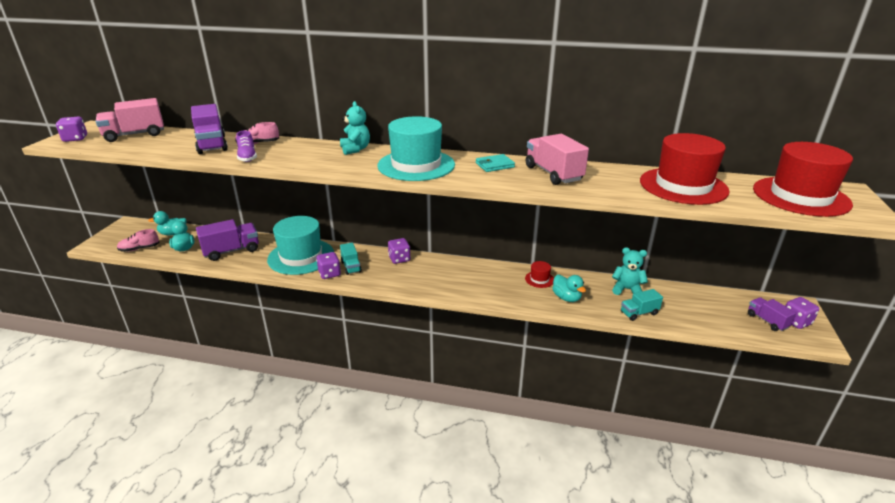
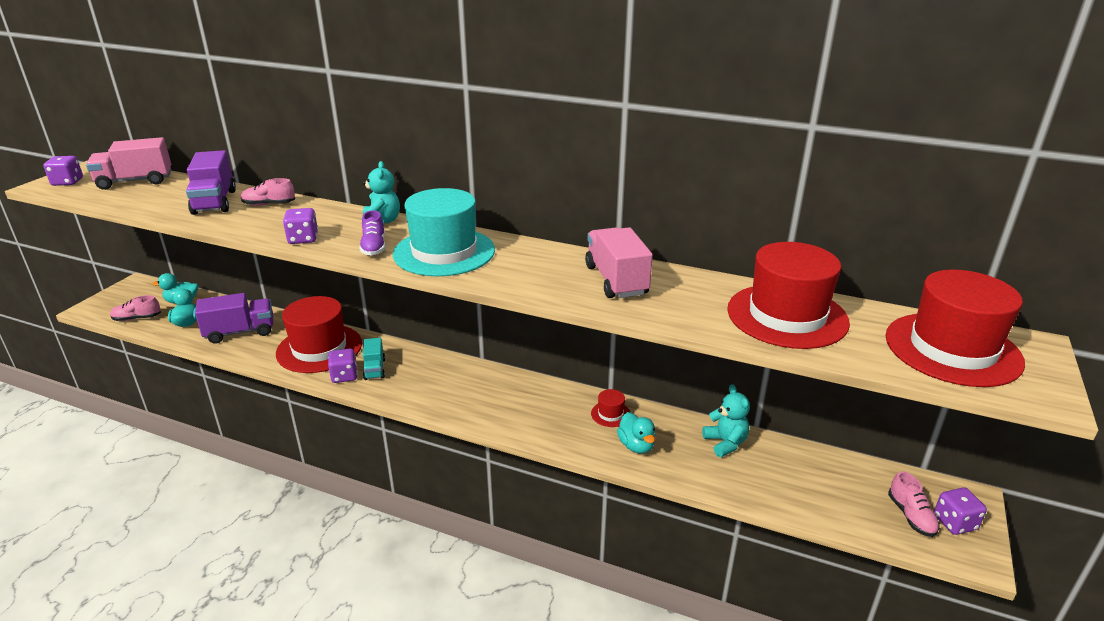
camera: 10 degrees right, 0 degrees up
purple shoe [236,131,257,162] -> purple shoe moved to [359,210,386,256]
turquoise hat [267,216,334,275] -> red hat [276,296,362,373]
purple dice [388,238,411,264] -> purple dice moved to [283,208,318,244]
turquoise wallet [476,154,515,172] -> none
turquoise teddy bear [612,247,648,295] -> turquoise teddy bear turned 45 degrees clockwise [702,384,750,457]
turquoise truck [621,289,663,321] -> none
purple truck [748,297,796,331] -> pink shoe [888,471,940,537]

